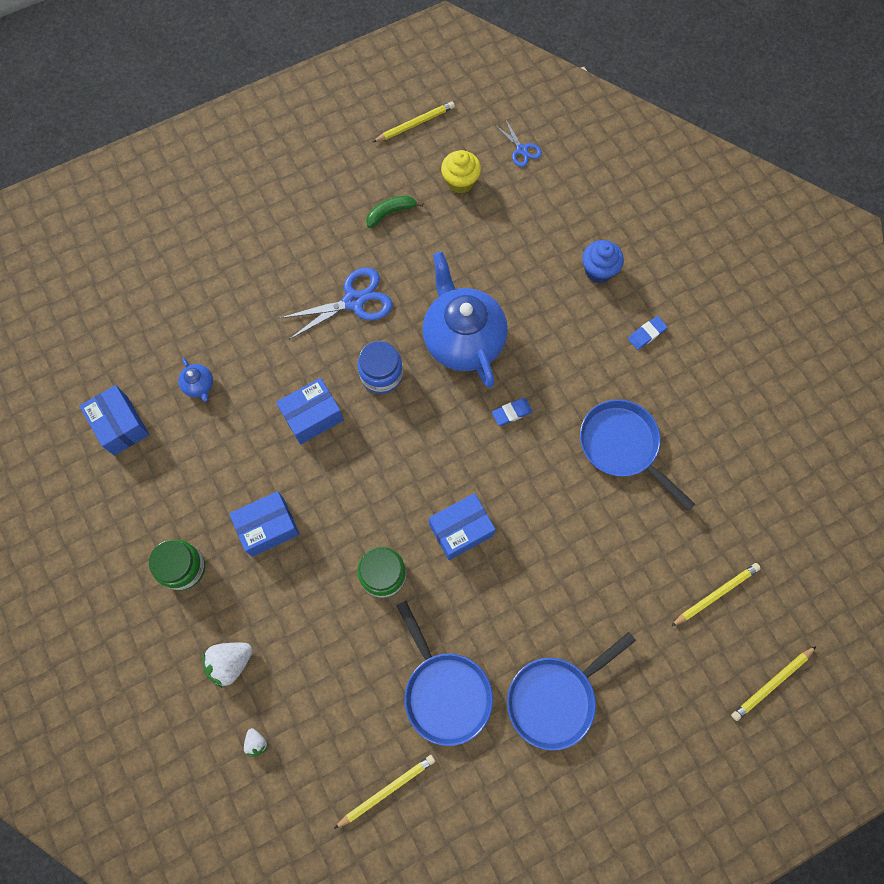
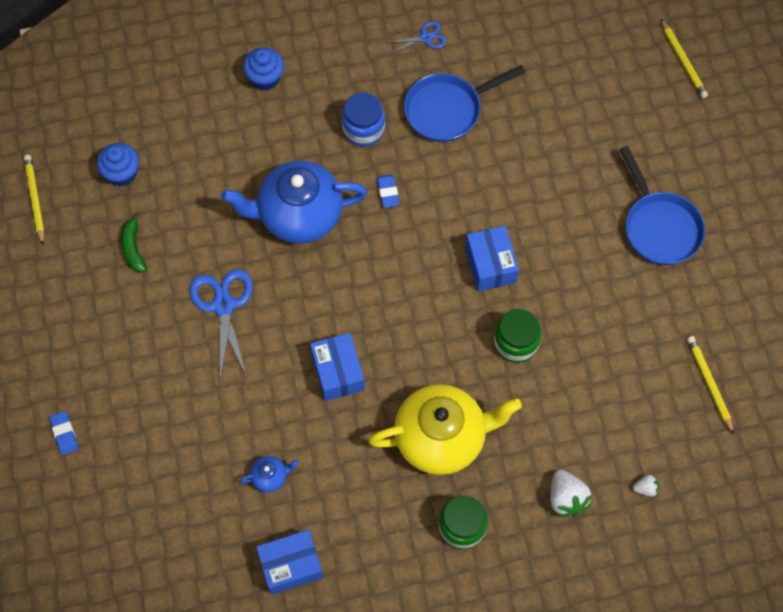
camera: 75 degrees left, 5 degrees down
blue box [229,491,300,557] -> yellow teapot [368,384,522,475]
blue jar [358,341,403,394] -> blue jar moved to [342,92,385,146]
blue pan [396,601,493,746] -> none
yellow cupcake [441,150,481,194] -> blue cupcake [97,143,139,187]
blue scissors [495,119,542,167] -> blue scissors moved to [385,21,446,54]
blue eraser [628,316,667,350] -> blue eraser moved to [50,411,78,455]
yellow pencil [671,563,761,626] -> none

